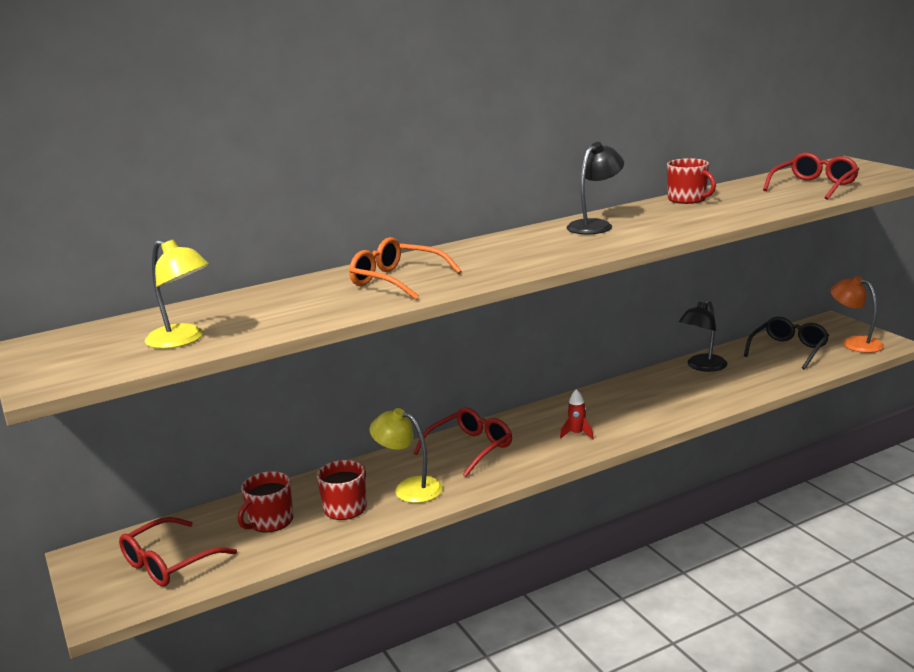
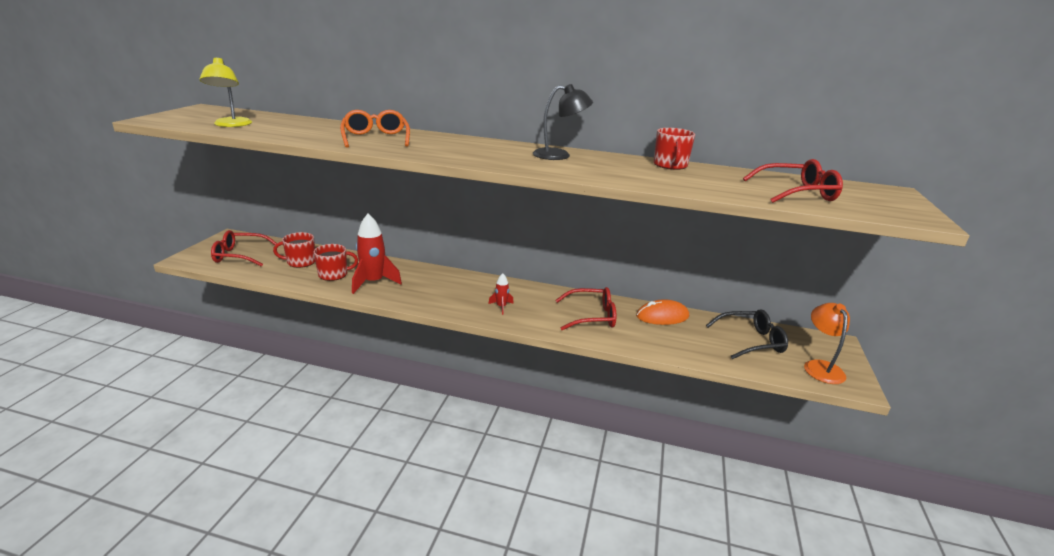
camera: 40 degrees right, 5 degrees up
yellow lamp [369,408,443,503] -> red rocket [352,214,402,294]
red glasses [413,407,512,477] -> red glasses moved to [556,287,616,330]
black lamp [679,300,728,372] -> orange mouse [636,299,689,325]

